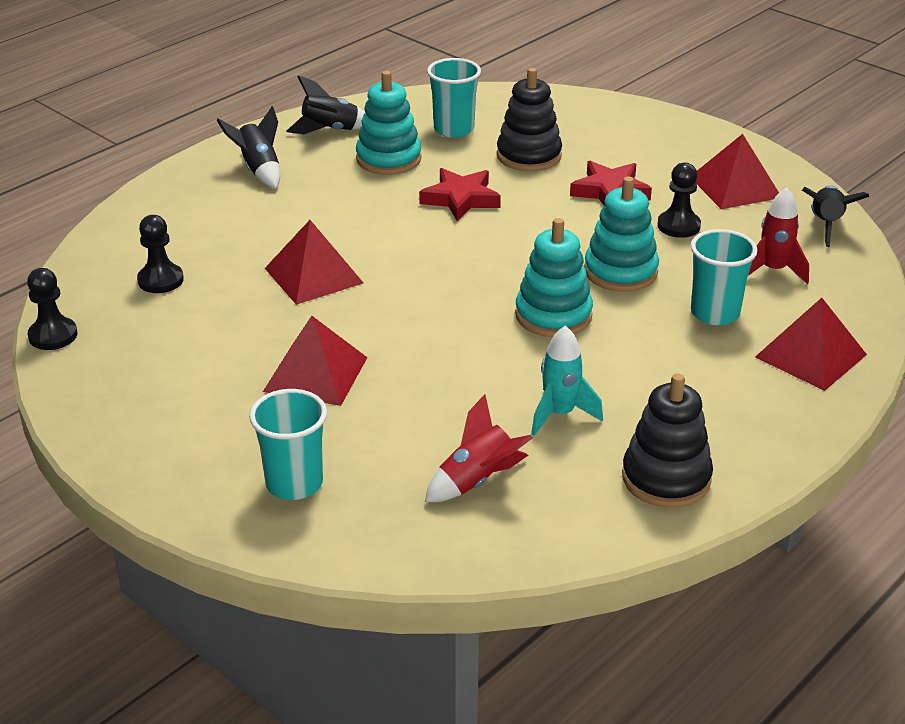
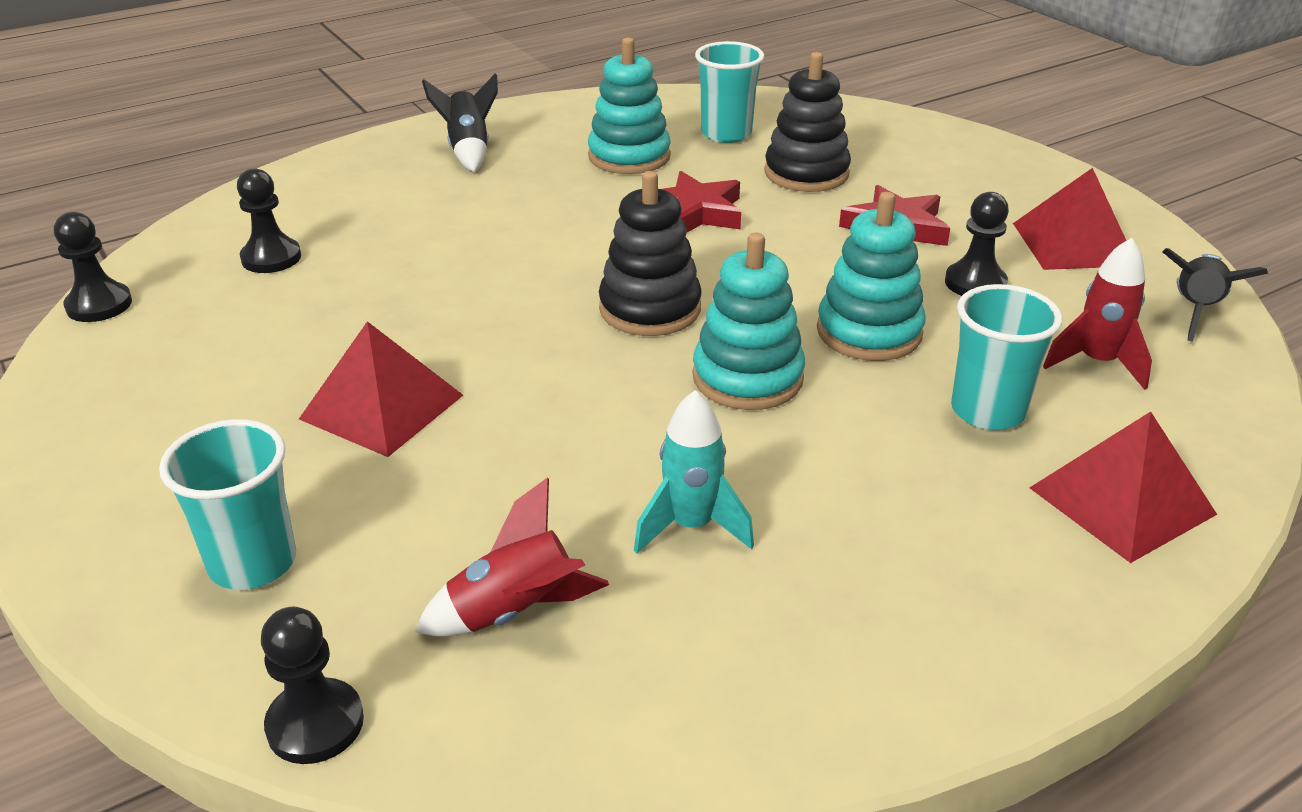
camera: 15 degrees right, 0 degrees up
red pyramid [265,220,363,305] -> none
black rocket [286,75,365,134] -> none
black stacking toy [622,373,713,508] -> black stacking toy moved to [599,171,702,336]
none -> black pawn [261,607,364,764]

